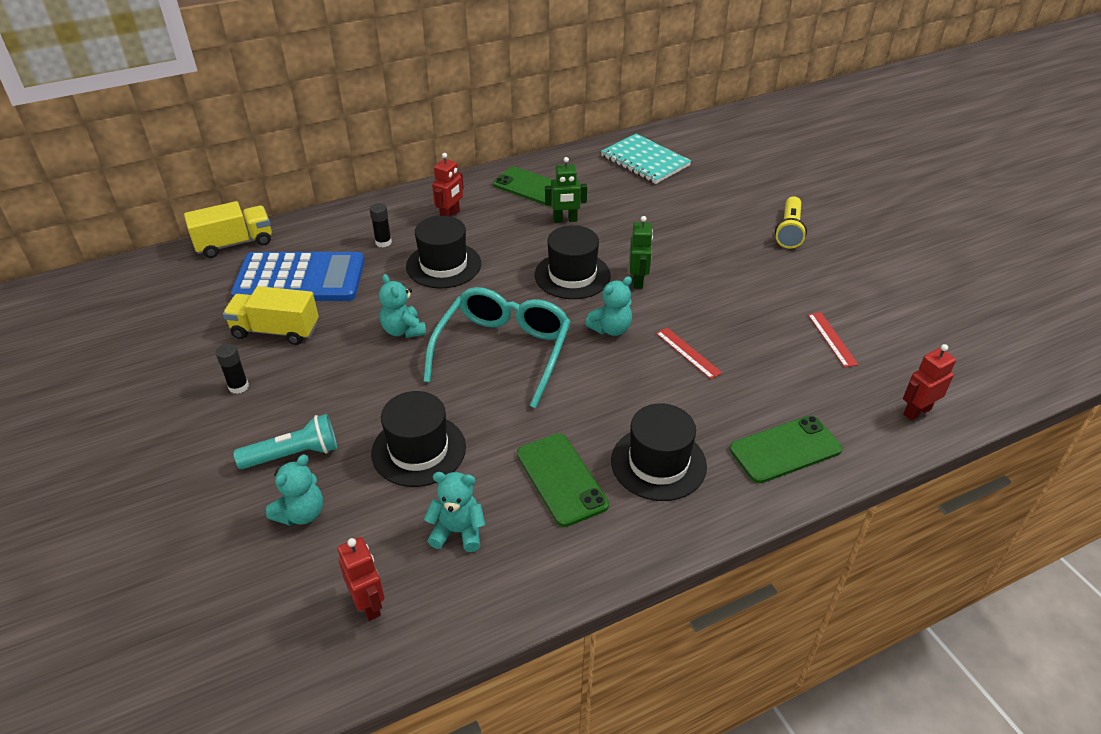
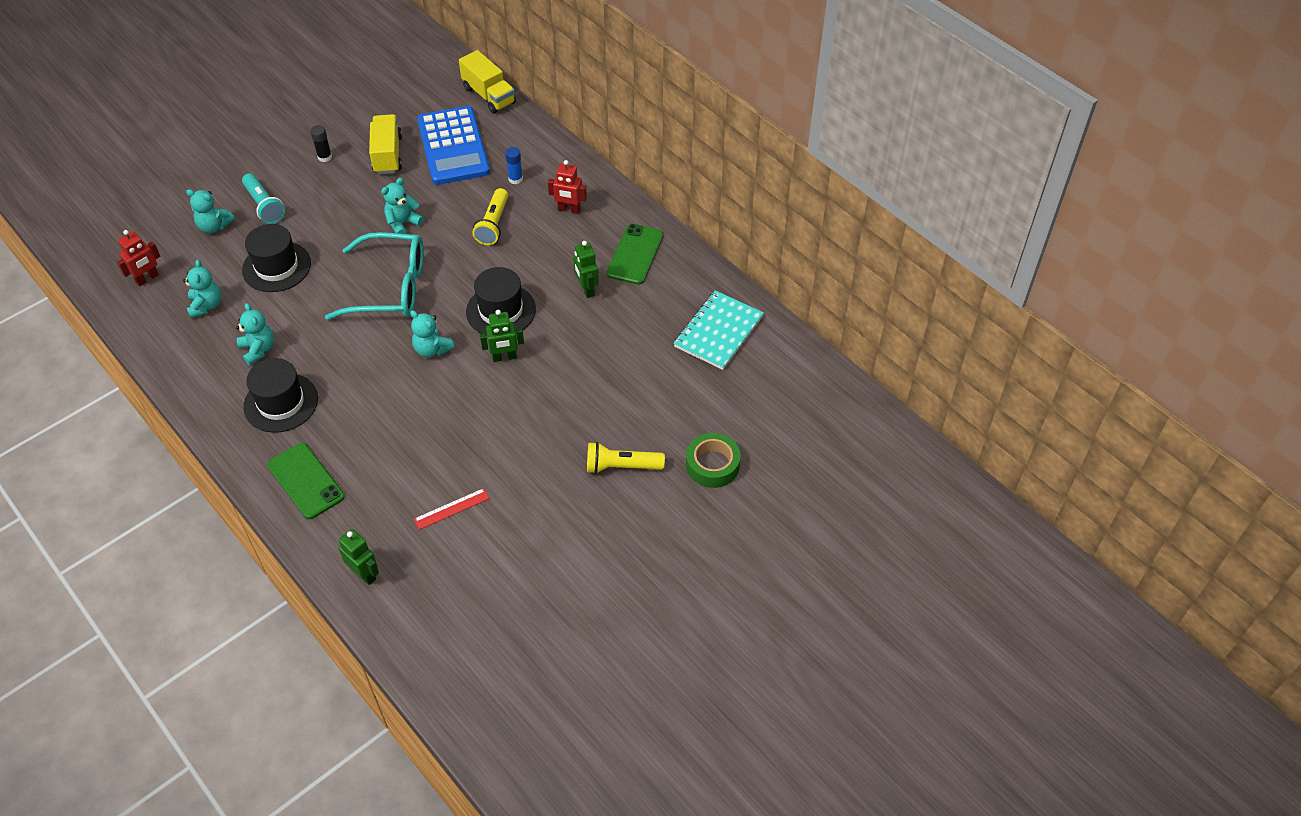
camera: 75 degrees right, 10 degrees up
black glue stick [369,203,392,248] -> blue glue stick [505,147,523,184]
black hat [406,216,481,288] -> yellow flashlight [472,188,508,245]
green phone [517,433,609,527] -> turquoise teddy bear [236,303,274,365]
red ruler [656,328,722,379] -> none
red robot [903,344,956,421] -> green robot [339,529,379,585]
none -> green tape [686,433,741,488]

